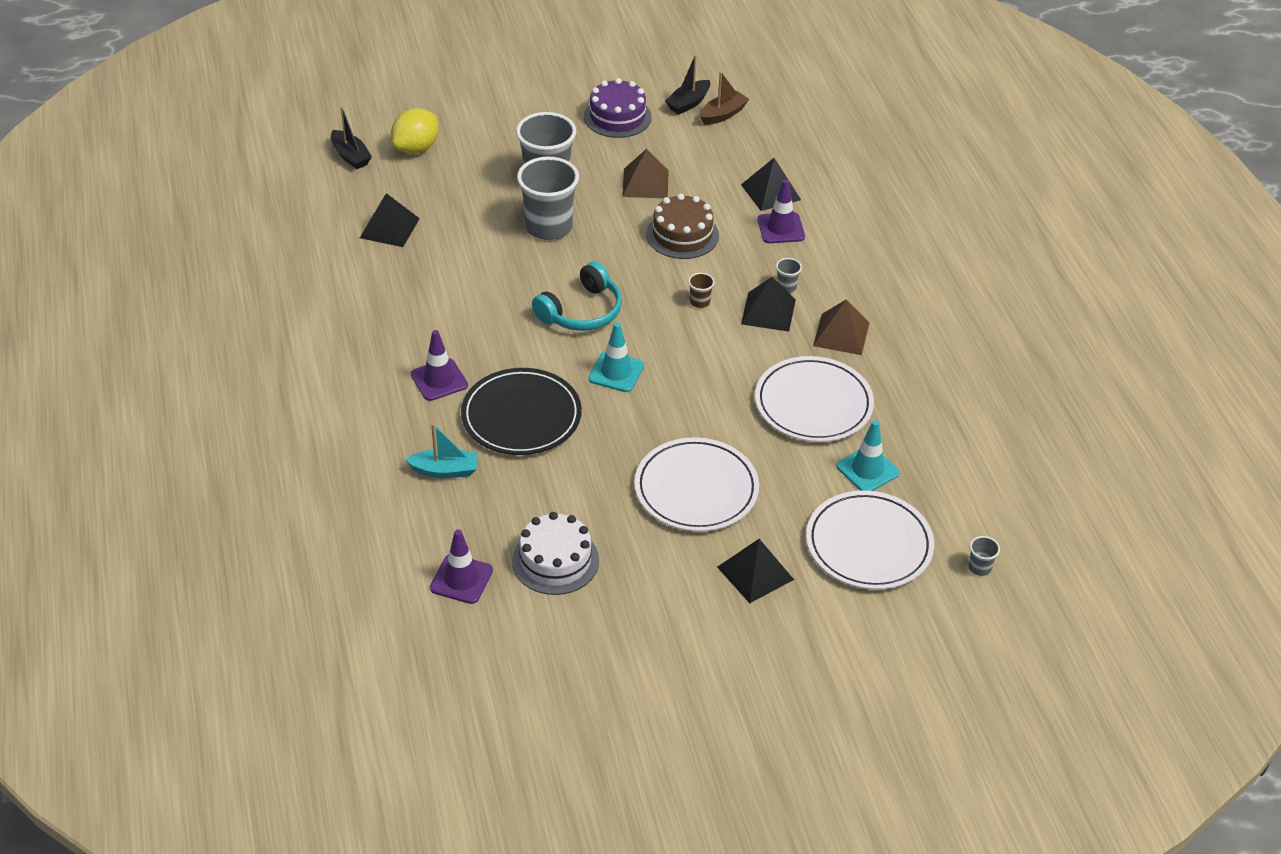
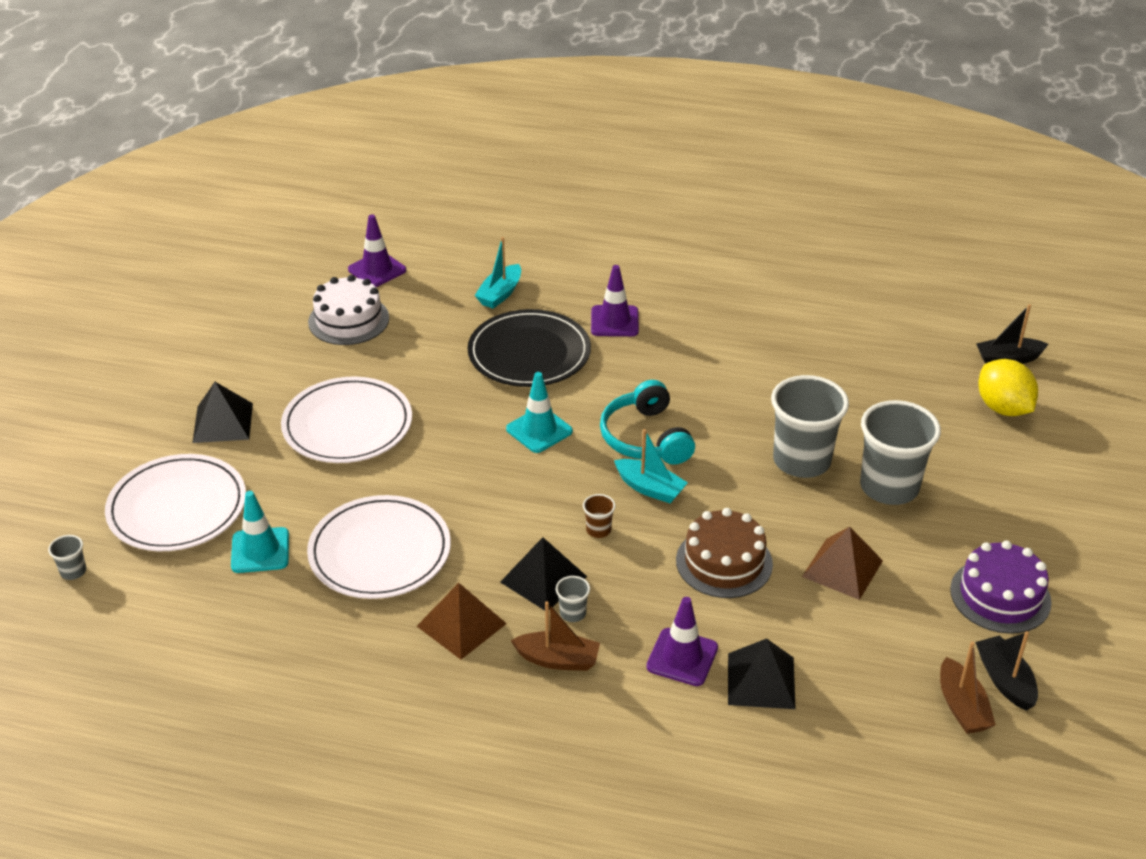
camera: 120 degrees right, 5 degrees down
black pyramid [360,193,420,247] -> none
none -> brown boat [511,601,600,671]
none -> turquoise boat [614,429,688,503]

